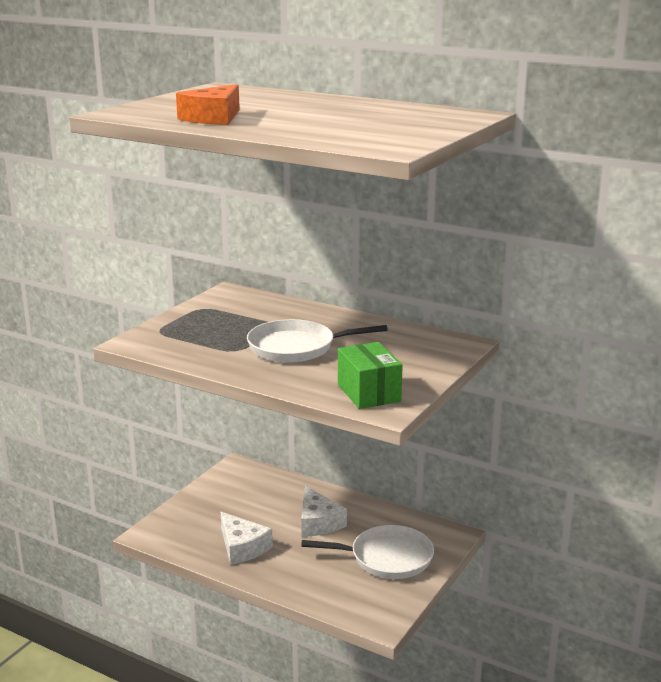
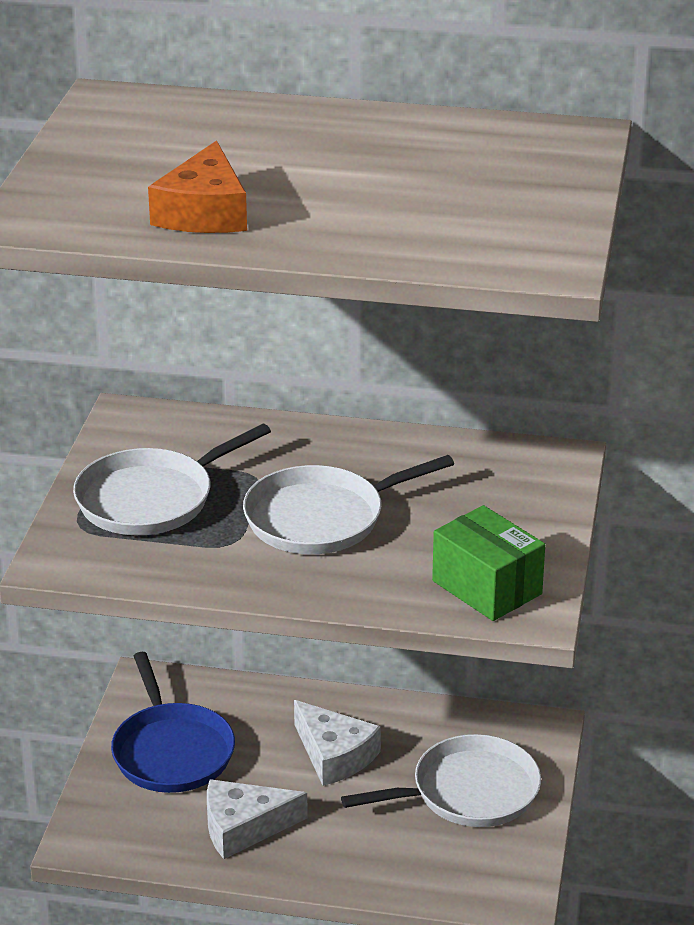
camera: 20 degrees left, 10 degrees up
white cheese [221,512,273,565] -> white cheese turned 135 degrees clockwise [207,779,308,859]
none -> white pan [73,424,271,535]
none -> blue pan [111,652,235,793]

